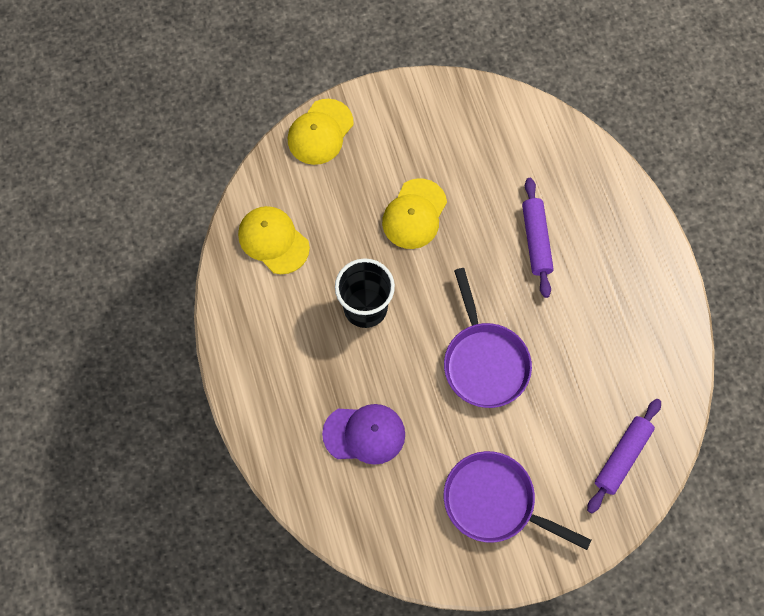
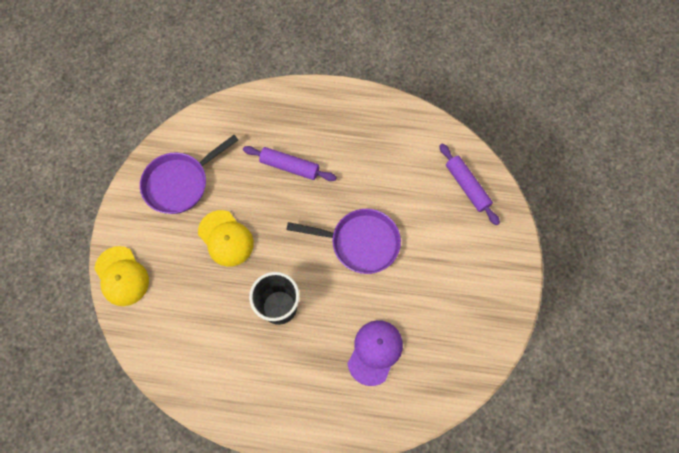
camera: 65 degrees left, 0 degrees up
yellow cap [238,206,310,274] -> none
purple pan [444,451,591,550] -> purple pan moved to [140,135,238,214]

